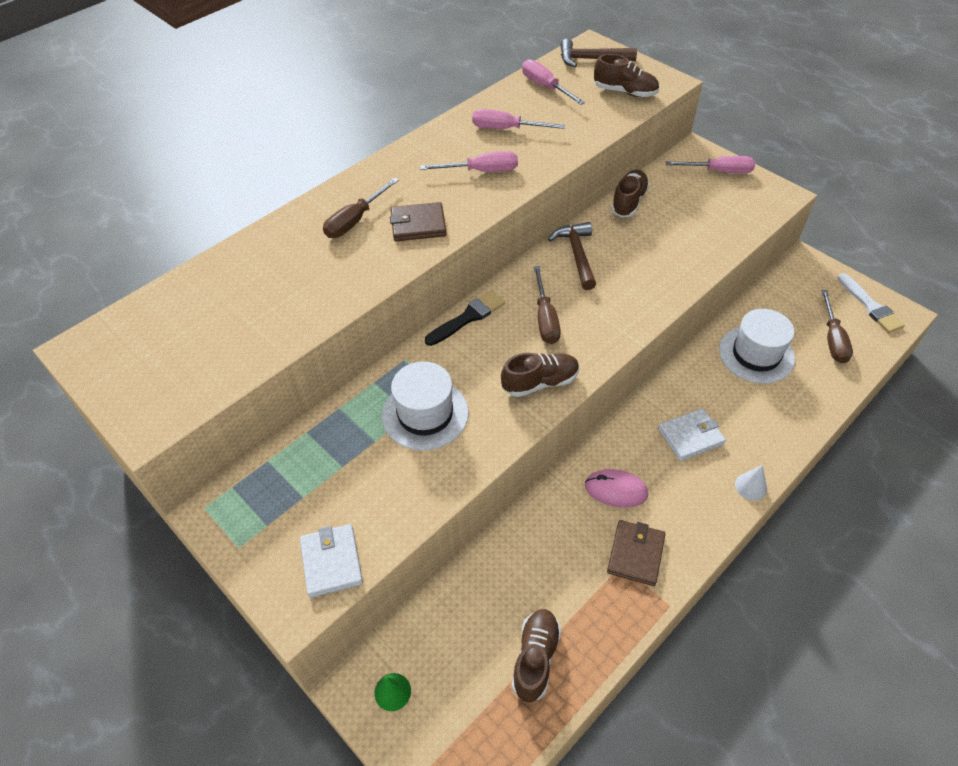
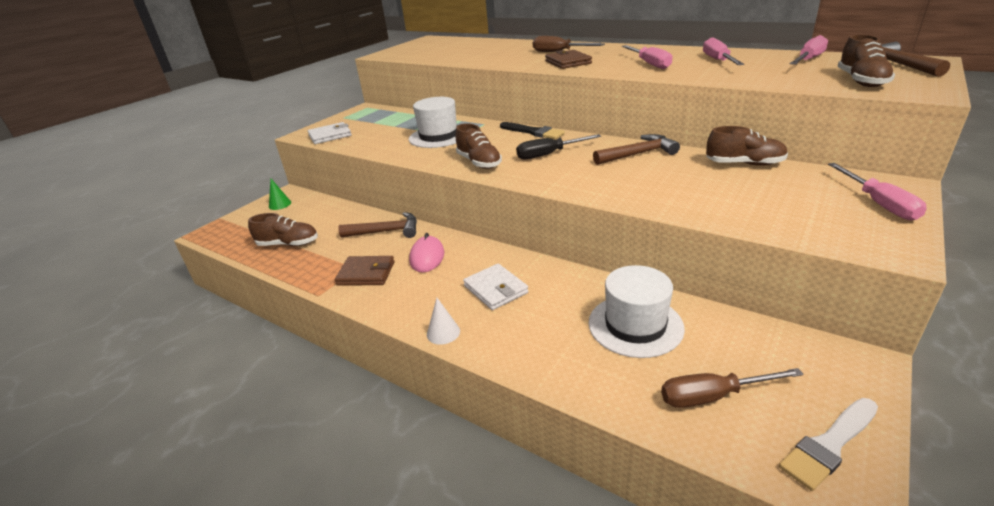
camera: 80 degrees right, 20 degrees down
brown screwdriver [534,266,561,344] -> black screwdriver [516,134,601,159]
none -> brown hammer [339,212,417,238]

